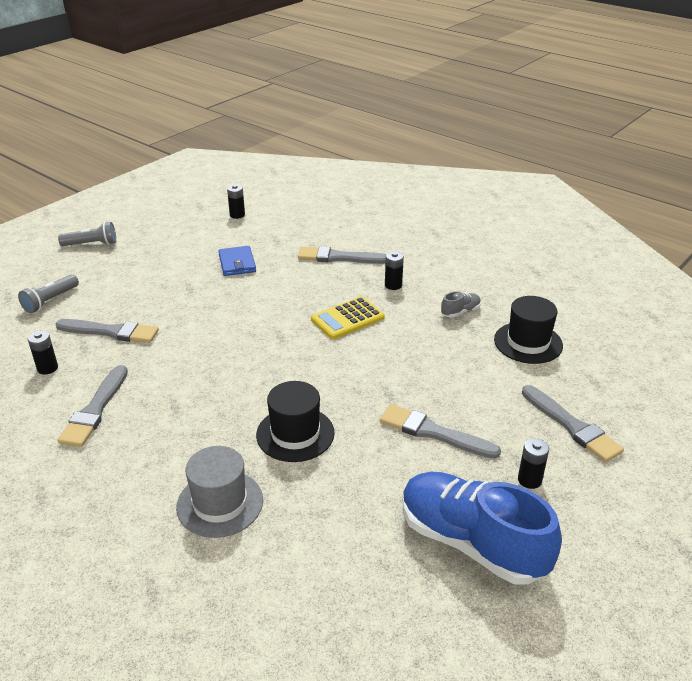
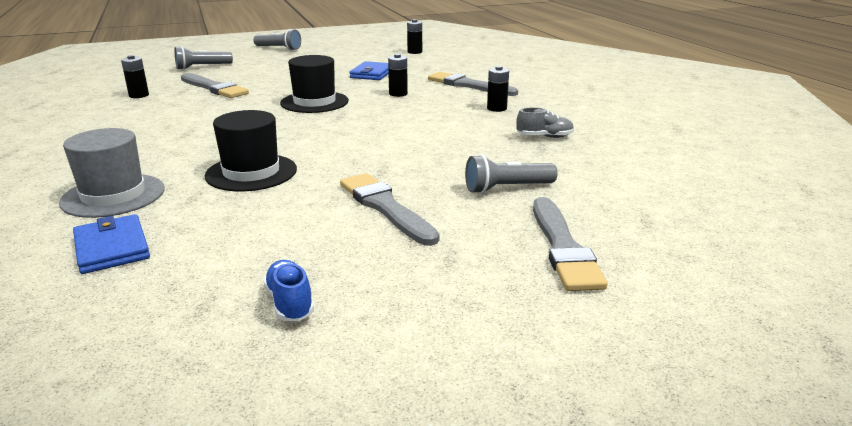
camera: 30 degrees right, 10 degrees down
grey brush [57,365,128,447] -> none
yellow calculator [311,296,385,339] -> none
blue shoe [402,472,562,585] -> blue shoe [263,260,314,321], size x0.40
black hat [494,296,563,364] -> black hat moved to [280,55,349,113]
black battery [518,438,549,489] -> black battery moved to [388,54,408,97]
none -> blue wallet [73,214,150,274]
none -> grey flashlight [465,154,558,194]

